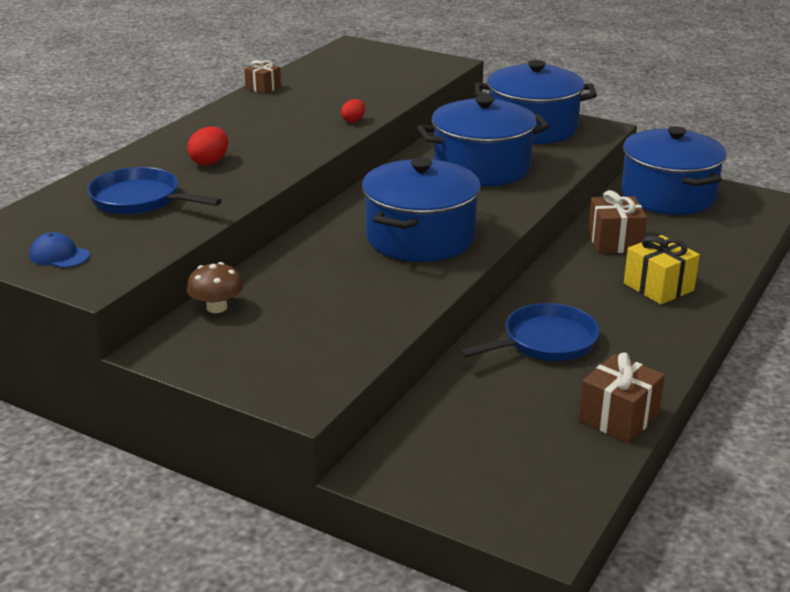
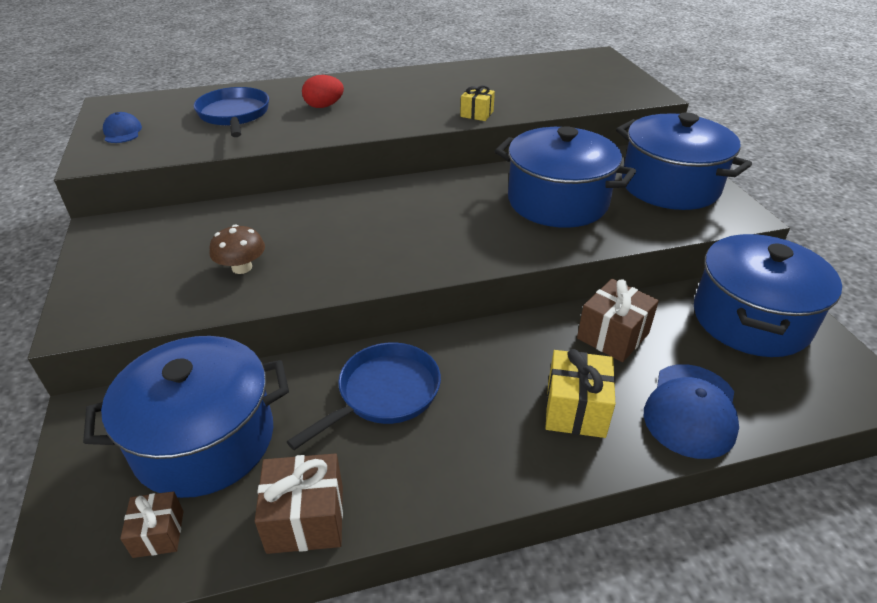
camera: 45 degrees right, 10 degrees up
brown mushroom [187,262,243,313] -> brown mushroom moved to [210,224,265,274]
brown gift [244,60,281,94] -> brown gift moved to [120,491,184,558]
red egg [341,99,365,123] -> yellow gift [460,85,495,121]
blue pot [362,158,481,262] -> blue pot moved to [83,336,289,498]
blue pan [458,303,600,361] -> blue pan turned 60 degrees counterclockwise [287,342,441,450]
none -> blue cap [644,364,739,459]

